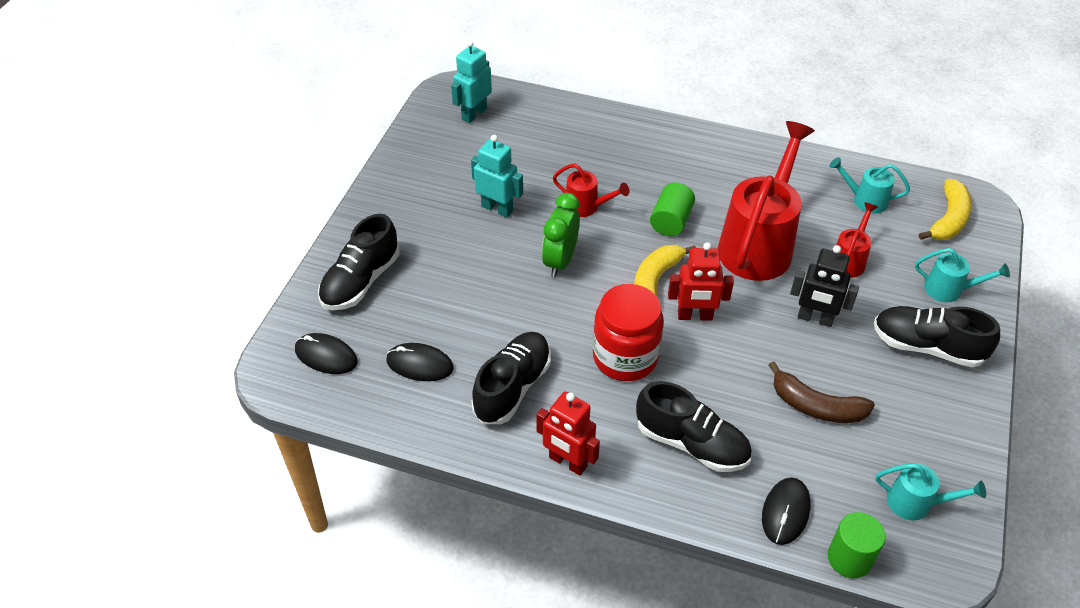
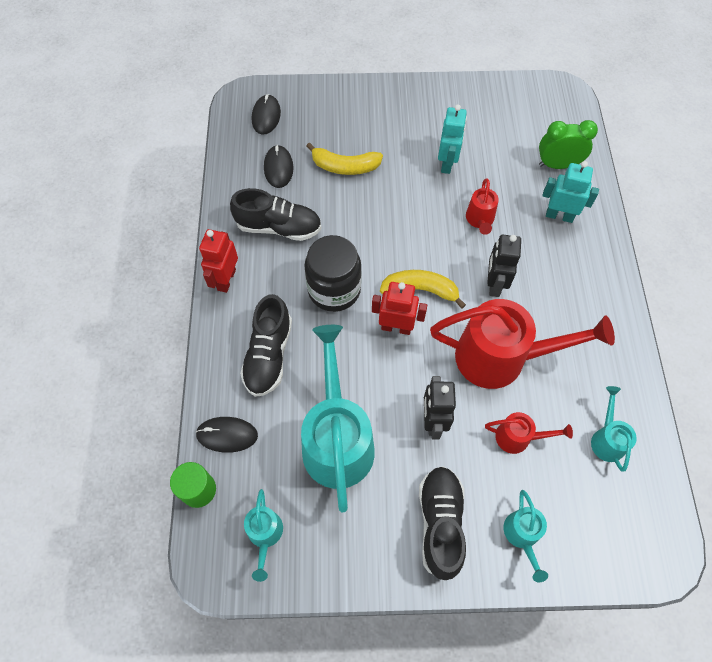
camera: 70 degrees right, 15 degrees up
black shoe [318,214,399,310] -> none
turquoise robot [451,40,492,123] -> turquoise robot moved to [542,161,599,223]
green clock [542,193,580,277] -> green clock moved to [539,120,598,169]
red jar [593,284,664,381] -> black jar [304,235,362,312]
green cylinder [650,182,695,236] -> black robot [487,235,521,297]
red robot [668,242,734,321] -> red robot turned 120 degrees clockwise [372,282,427,335]
brown banana [769,362,875,423] -> turquoise watering can [301,325,375,513]
yellow banana [919,179,972,240] -> yellow banana moved to [306,142,383,175]

